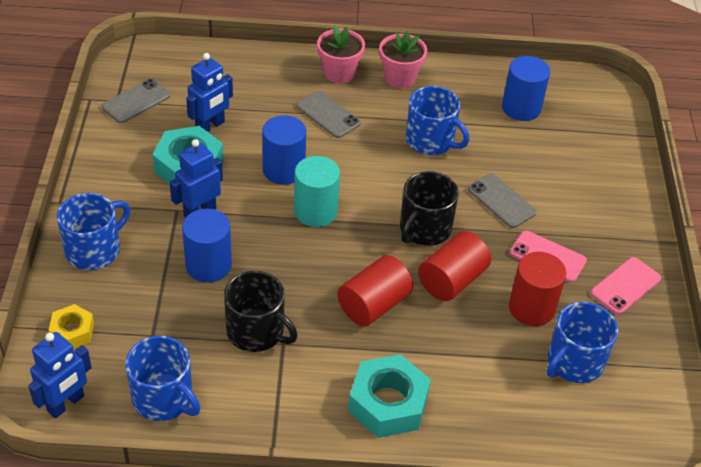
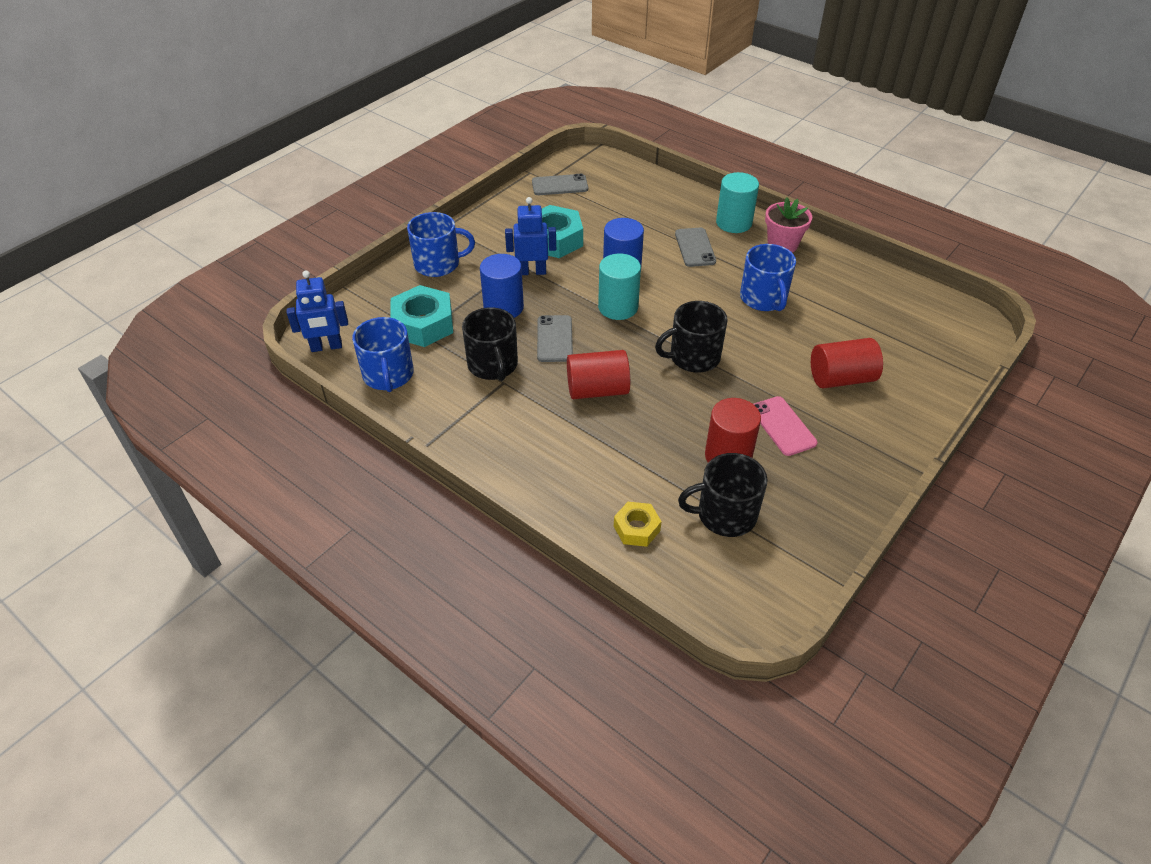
camera: 40 degrees right, 0 degrees up
yellow nut [48,304,94,348] -> yellow nut moved to [614,502,662,547]
blue robot [186,53,233,132] -> none
pink flower pot [317,25,365,83] -> turquoise cylinder [716,172,759,233]
turquoise nut [348,354,431,438] -> turquoise nut moved to [391,285,453,347]
red cylinder [418,231,491,301] -> red cylinder moved to [811,338,883,389]
grey phone [468,174,536,228] -> grey phone moved to [537,315,573,362]
blue cylinder [502,56,550,121] -> none
blue mug [547,302,618,383] -> black mug [678,453,768,537]
pink phone [591,257,661,315] -> none

